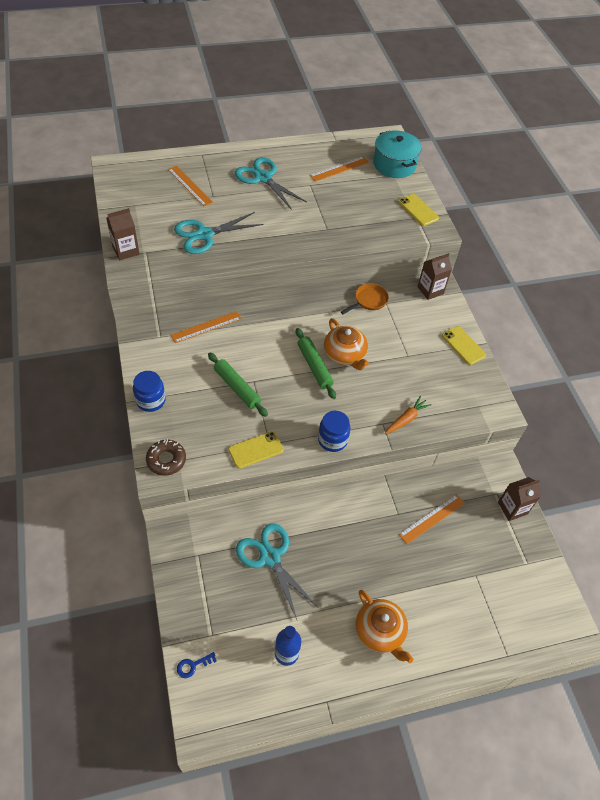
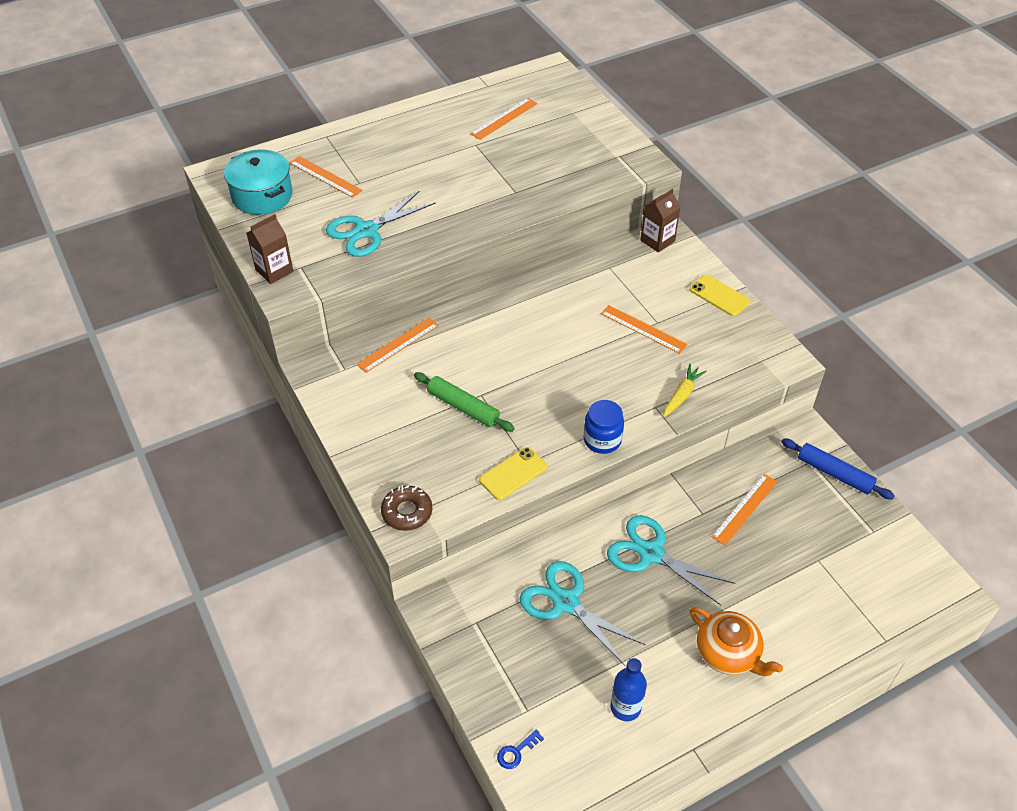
camera: 10 degrees left, 5 degrees down
blue jar [133,371,166,412] -> none
turquoise scissors [235,157,307,210] -> turquoise scissors moved to [607,515,735,605]
green rolling pin [296,328,336,399] -> none
orange teapot [324,318,369,370] -> none
orange pan [341,283,389,314] -> none
turquoise pot [373,130,422,178] -> turquoise pot moved to [224,150,293,215]
orange carrot [385,396,432,434] -> yellow carrot [663,364,707,417]
yellow phone [398,194,439,226] -> none
brown carton [498,477,541,521] -> blue rolling pin [782,439,895,500]
none -> orange ruler [601,305,687,354]

